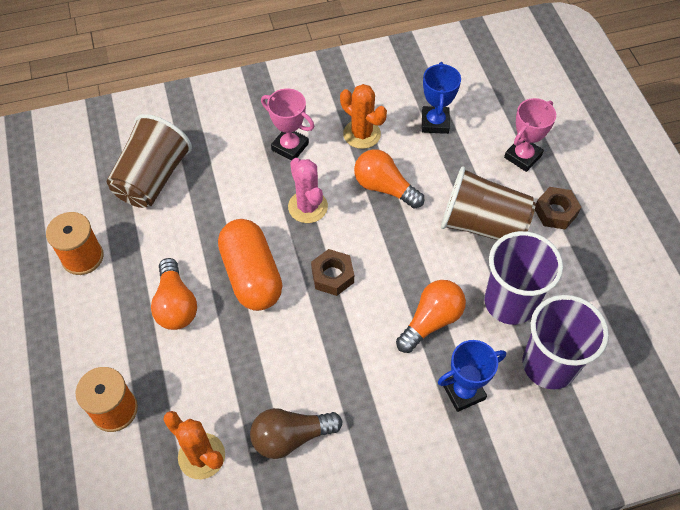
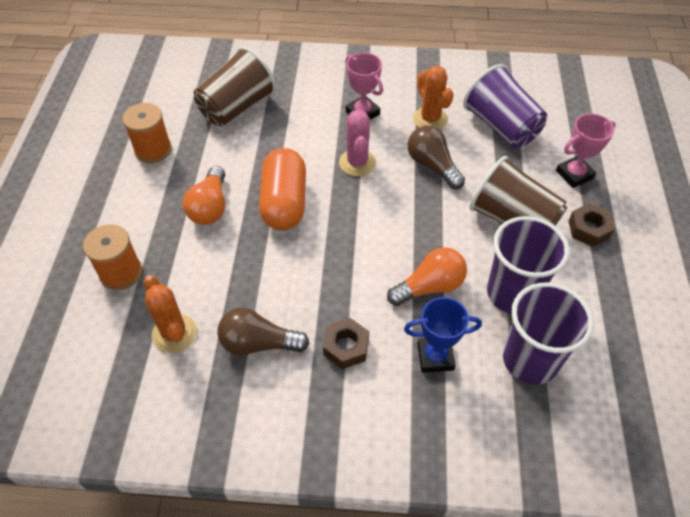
camera: 20 degrees right, 5 degrees down
brown nut [311,249,354,296] -> brown nut moved to [323,318,369,369]
orange light bulb [354,149,424,209] -> brown light bulb [408,126,465,189]
blue trophy [422,62,461,134] -> purple cup [463,64,547,148]

